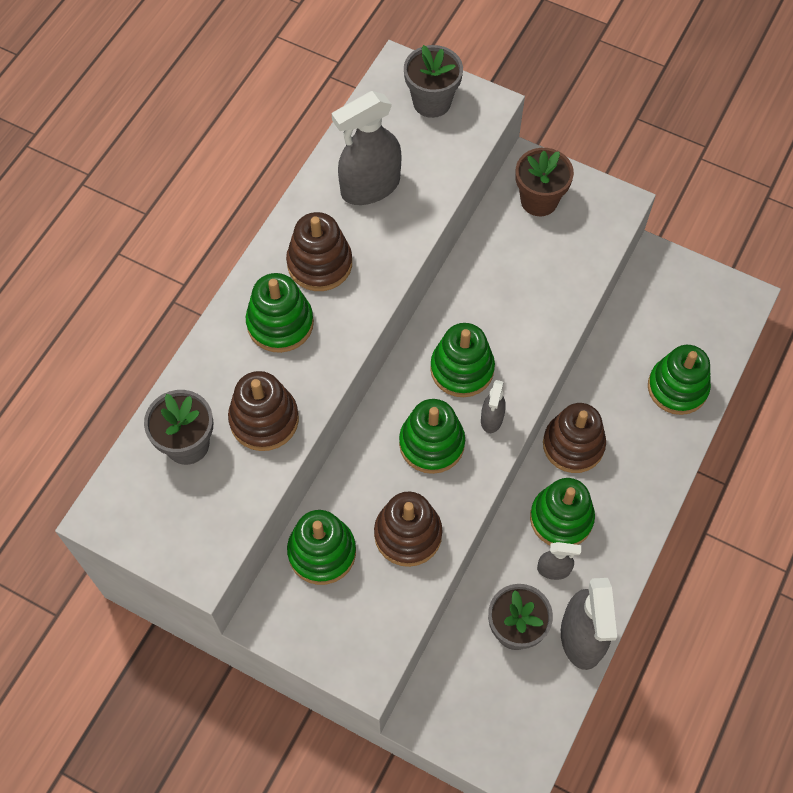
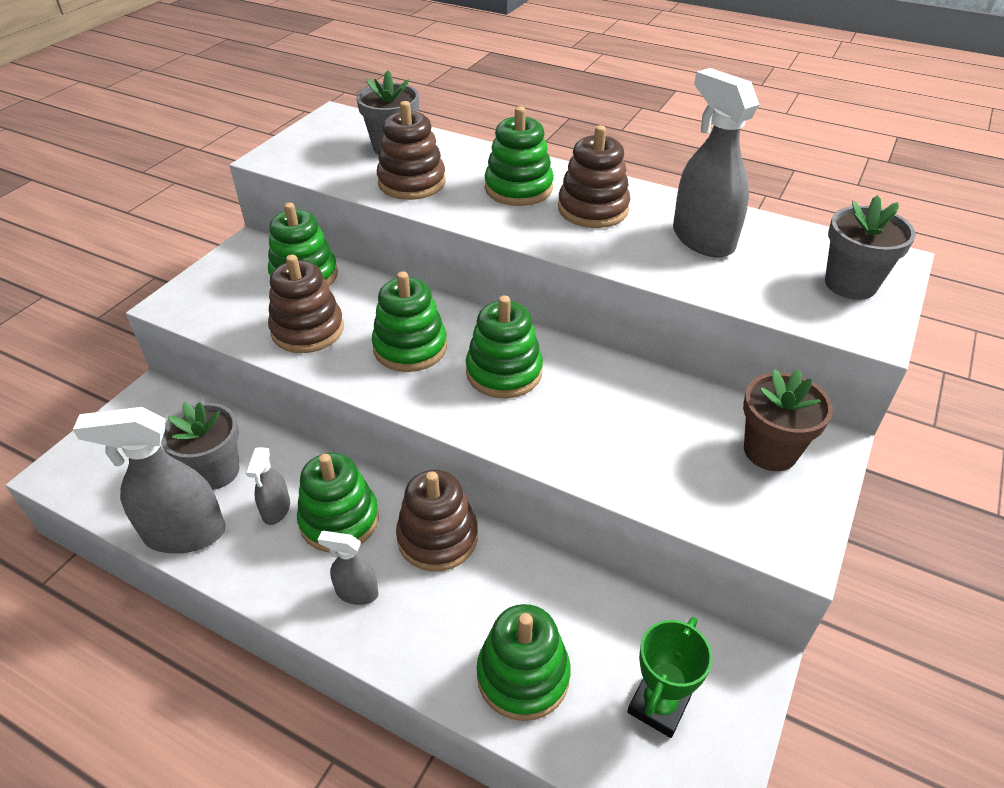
camera: 90 degrees right, 20 degrees down
grey spray bottle [481,380,506,433] -> grey spray bottle moved to [318,531,379,605]
none -> green trophy [627,617,712,738]

